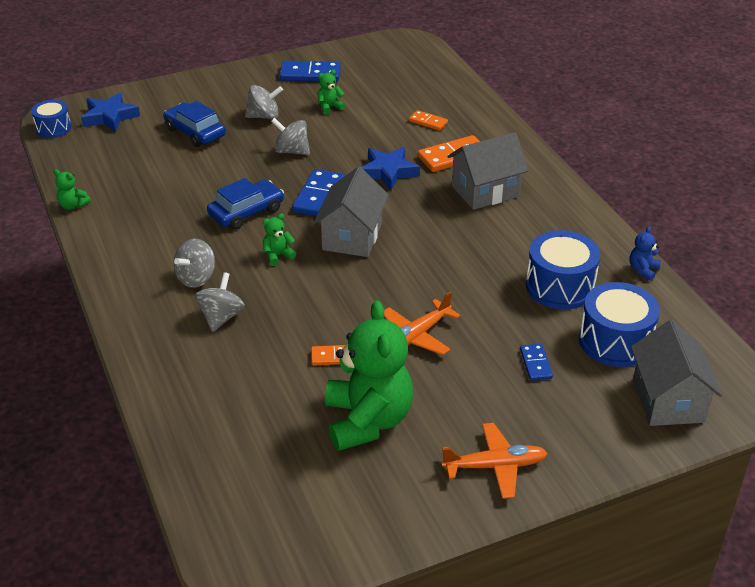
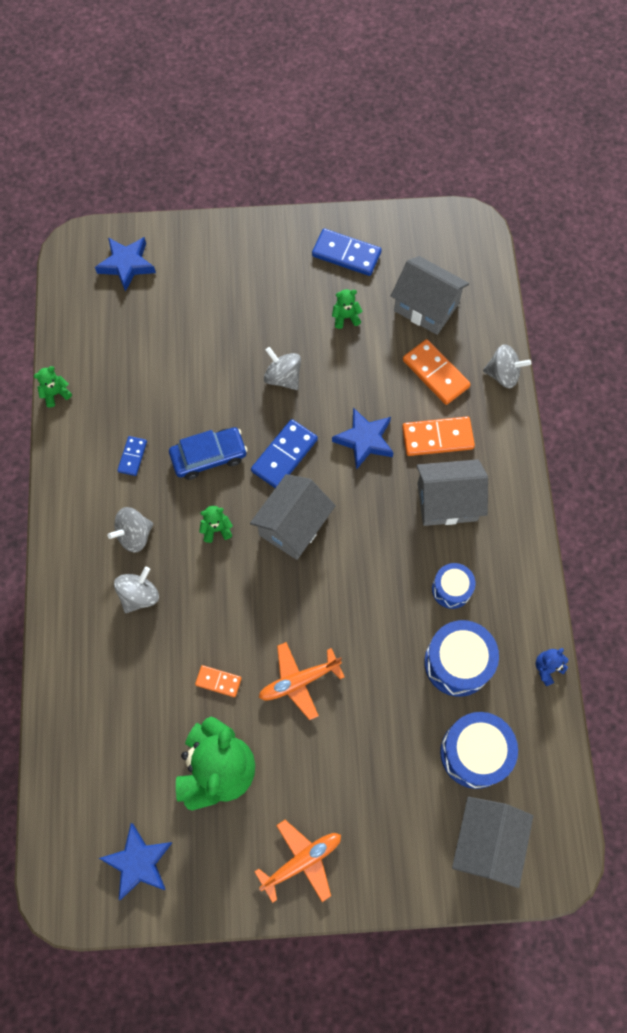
camera: 20 degrees right, 30 degrees up
blue drum [31,100,71,138] -> blue drum moved to [432,563,476,609]
green teddy bear [54,170,91,210] -> green teddy bear turned 105 degrees clockwise [34,366,72,408]
blue car [163,101,226,147] -> none
grey spinning top [245,85,283,120] -> grey spinning top moved to [483,344,531,388]
orange domino [409,110,448,131] -> orange domino [403,339,471,405], size x1.75
orange plane [441,423,548,499] -> orange plane turned 45 degrees counterclockwise [255,820,341,903]
blue domino [520,344,553,381] -> blue domino moved to [117,436,147,476]
none -> blue star [99,823,173,900]
none -> grey house [391,256,469,335]

